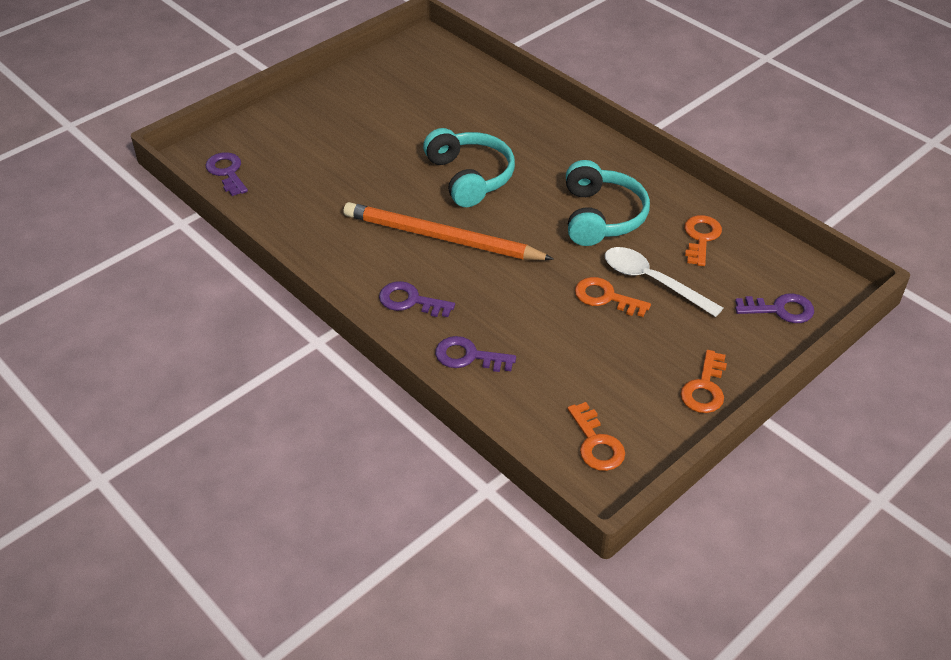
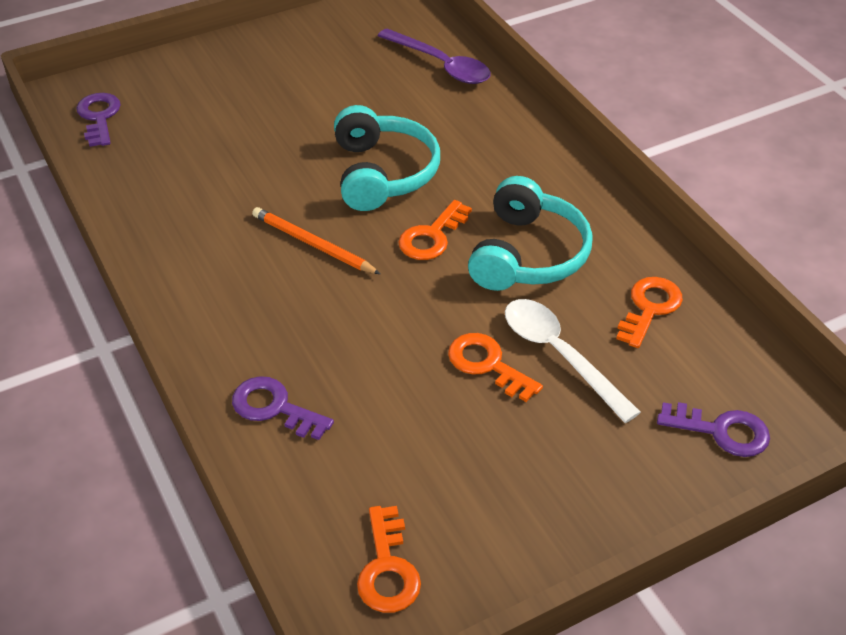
camera: 15 degrees right, 0 degrees up
orange pencil [344,202,554,260] -> orange pencil [252,207,380,274], size x0.56
purple key [379,281,455,317] -> none
orange key [680,350,727,413] -> orange key moved to [399,200,472,260]
none -> purple spoon [378,28,491,84]

